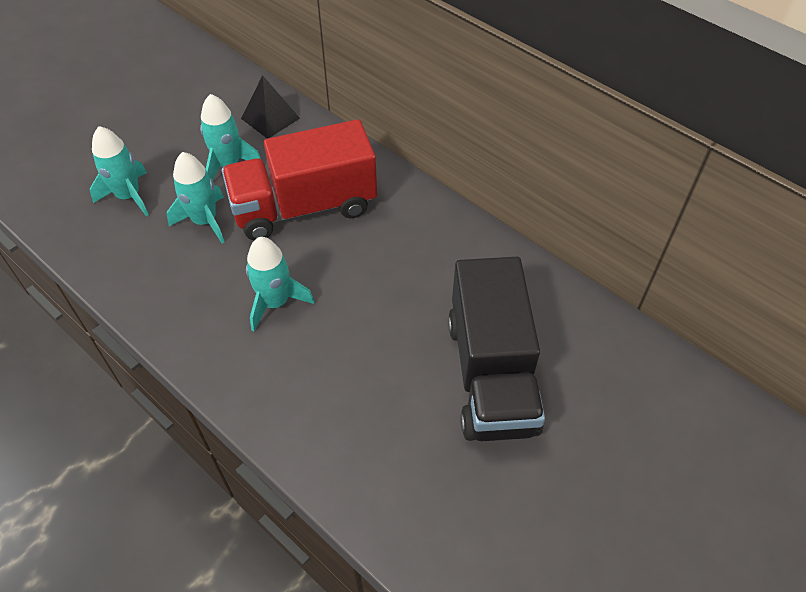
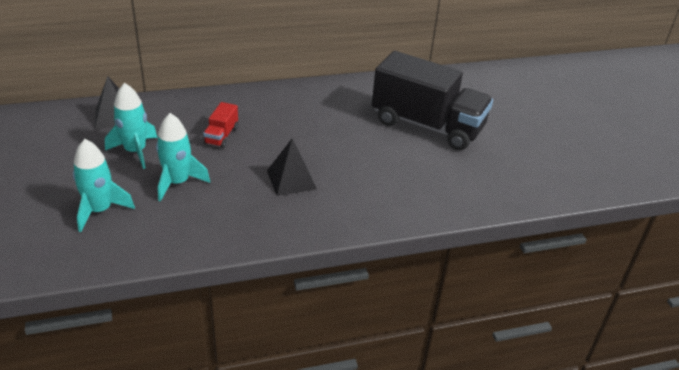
camera: 60 degrees left, 15 degrees down
red truck [222,119,377,240] -> red truck [203,102,238,148], size x0.40
turquoise rocket [246,237,314,331] -> black pyramid [267,138,317,196]

